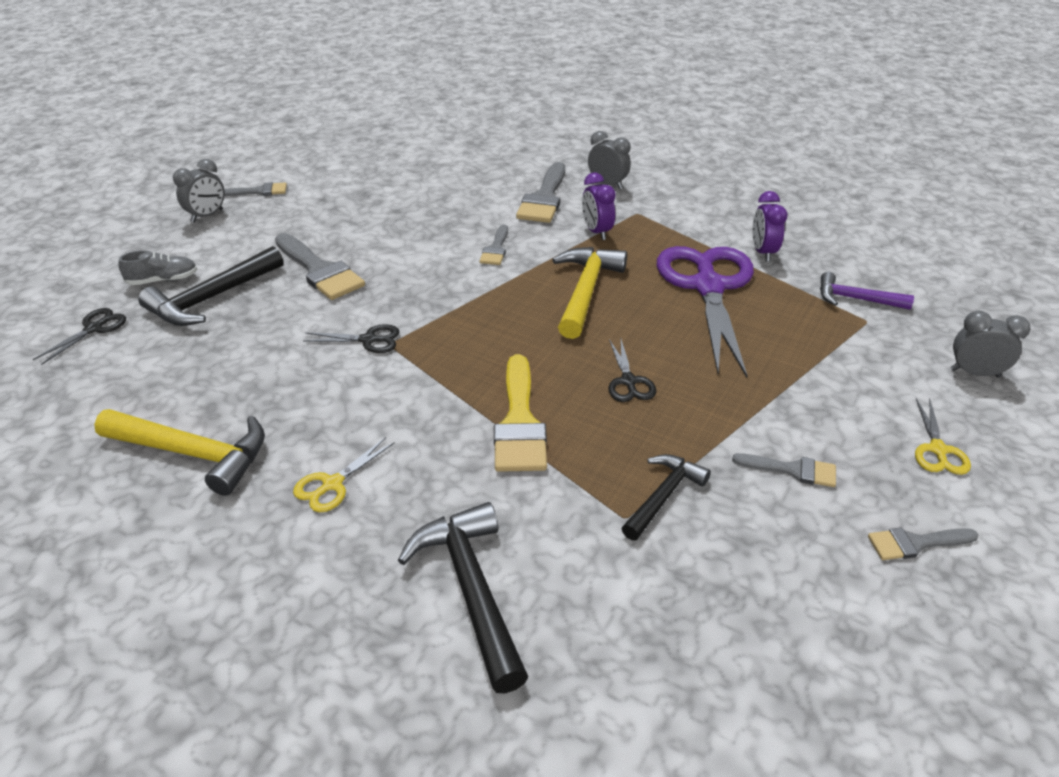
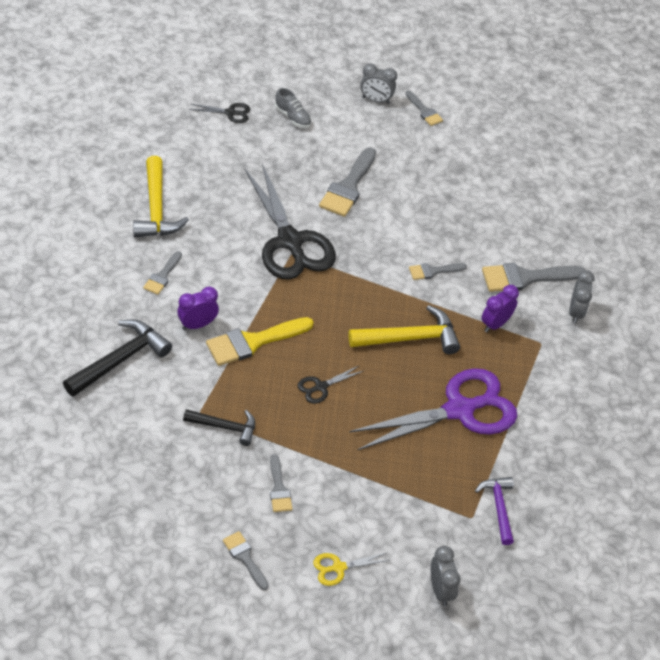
camera: 60 degrees right, 10 degrees up
black hammer [138,246,283,326] -> none
yellow scissors [293,437,395,512] -> grey brush [143,251,182,295]
black scissors [303,324,399,353] -> black scissors [245,164,336,280], size x2.40
purple clock [753,191,788,262] -> purple clock moved to [177,287,219,330]

